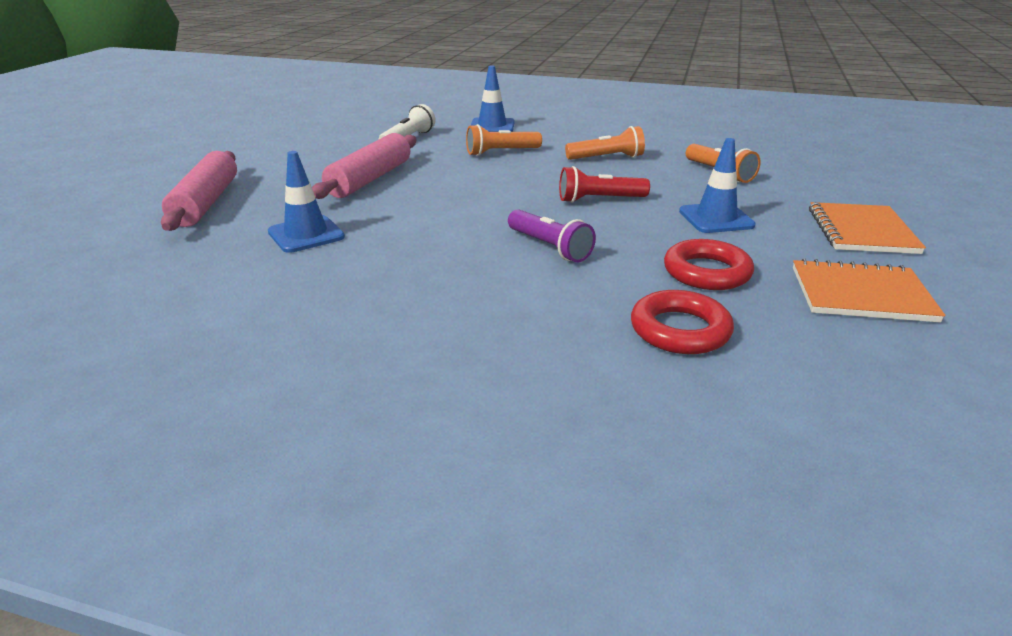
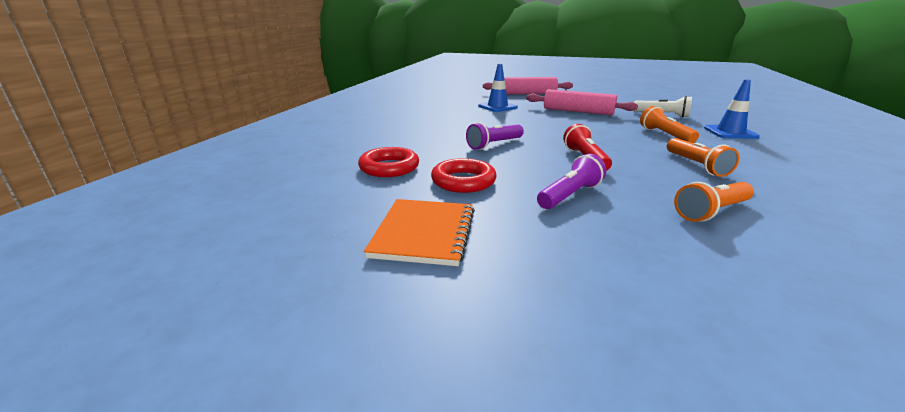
camera: 90 degrees right, 5 degrees down
blue traffic cone [679,138,756,233] -> purple flashlight [537,154,606,209]
orange notebook [809,202,926,254] -> none

